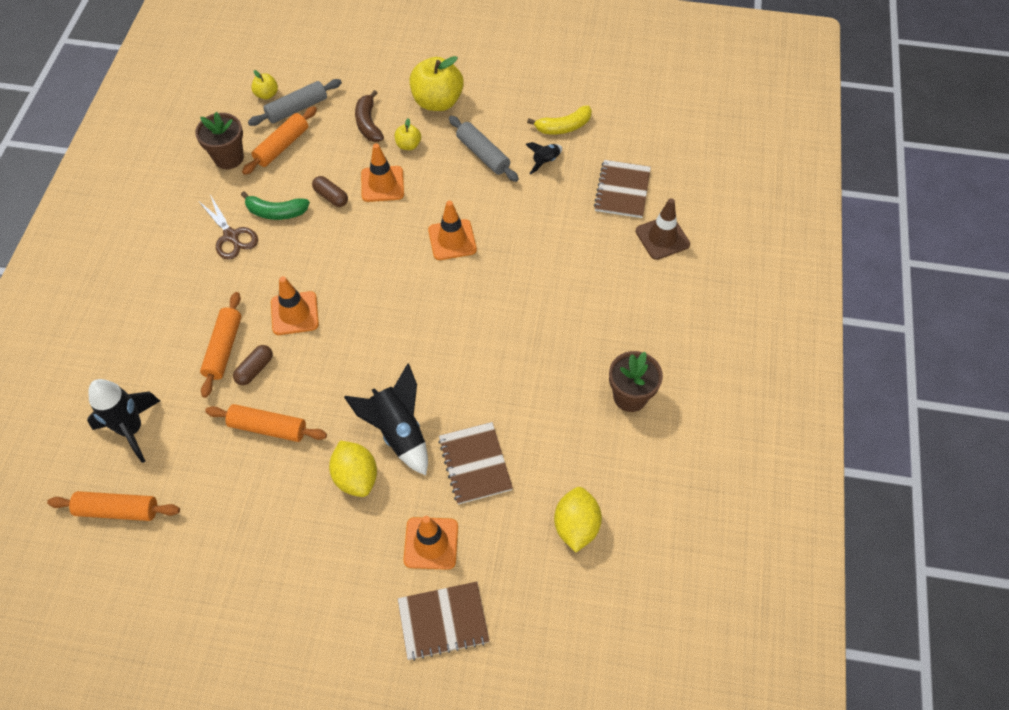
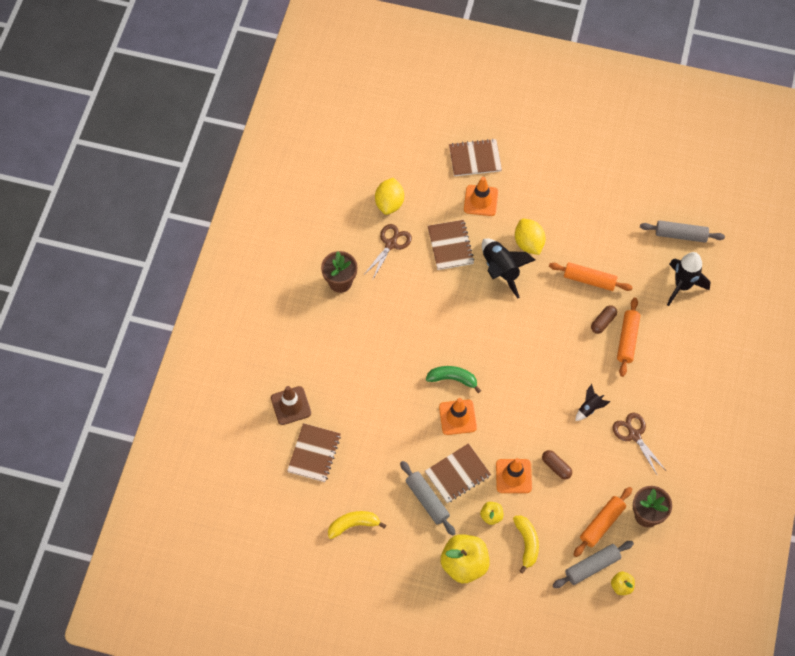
camera: 175 degrees left, 5 degrees up
orange rolling pin [47,491,180,521] -> grey rolling pin [640,220,725,243]
green banana [241,191,310,220] -> green banana moved to [426,366,481,393]
orange traffic cone [271,276,319,335] -> none
brown banana [355,90,384,142] -> yellow banana [513,515,539,573]
black rocket [525,142,562,175] -> black rocket moved to [575,384,610,421]
none -> brown scissors [364,224,412,279]
none -> brown notebook [425,443,491,503]

